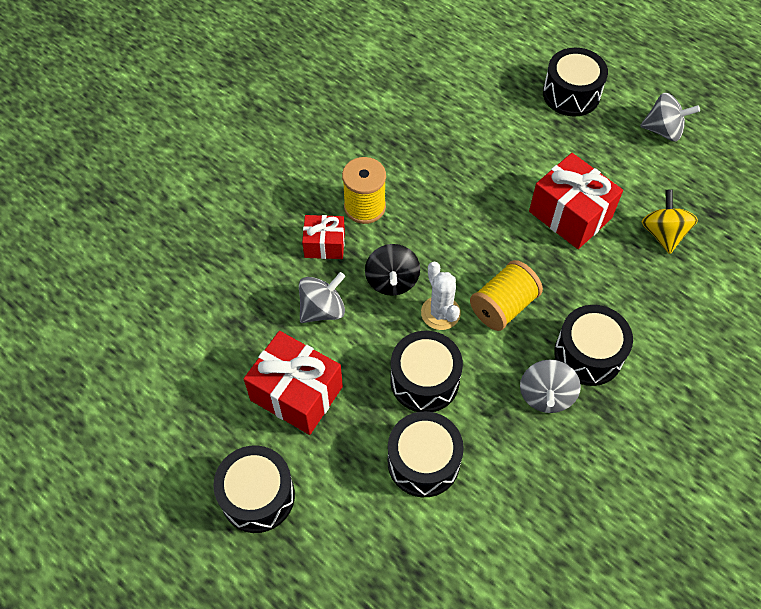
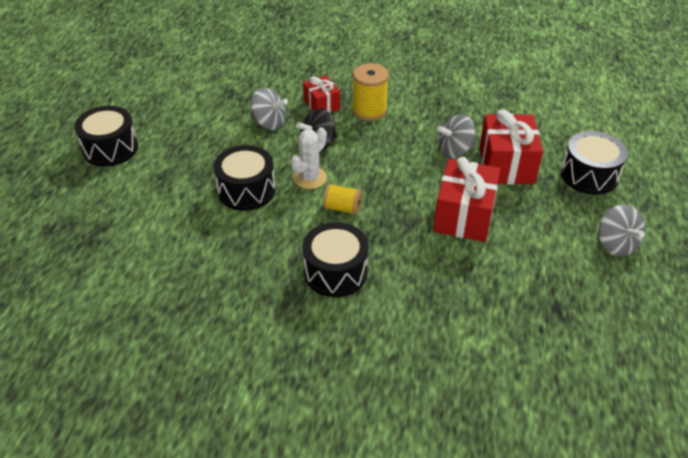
camera: 60 degrees right, 15 degrees down
red gift [244,331,343,435] -> red gift moved to [480,110,543,184]
black drum [388,411,464,497] -> none
yellow spool [470,260,543,331] -> yellow spool [323,183,362,215], size x0.65
grey spinning top [520,360,581,413] -> grey spinning top moved to [436,115,476,159]
yellow spinning top [642,189,698,254] -> none

